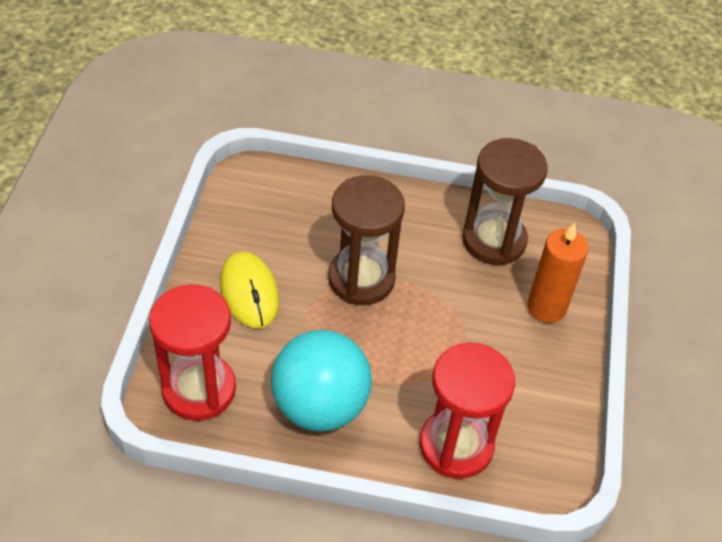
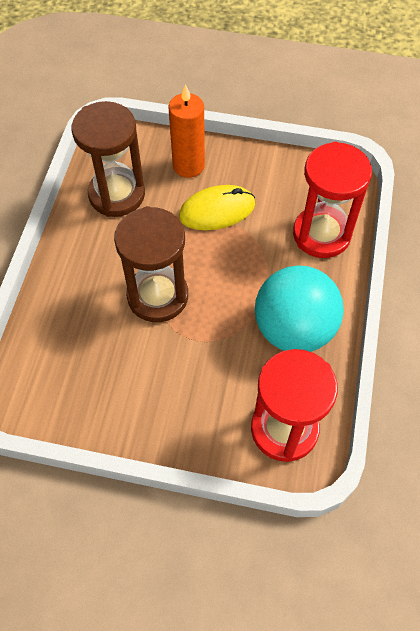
camera: 85 degrees left, 10 degrees up
yellow mouse [220,251,280,329] -> yellow mouse moved to [179,185,255,230]

